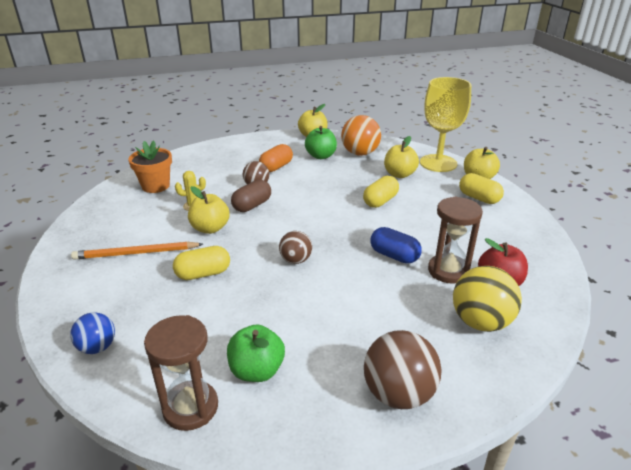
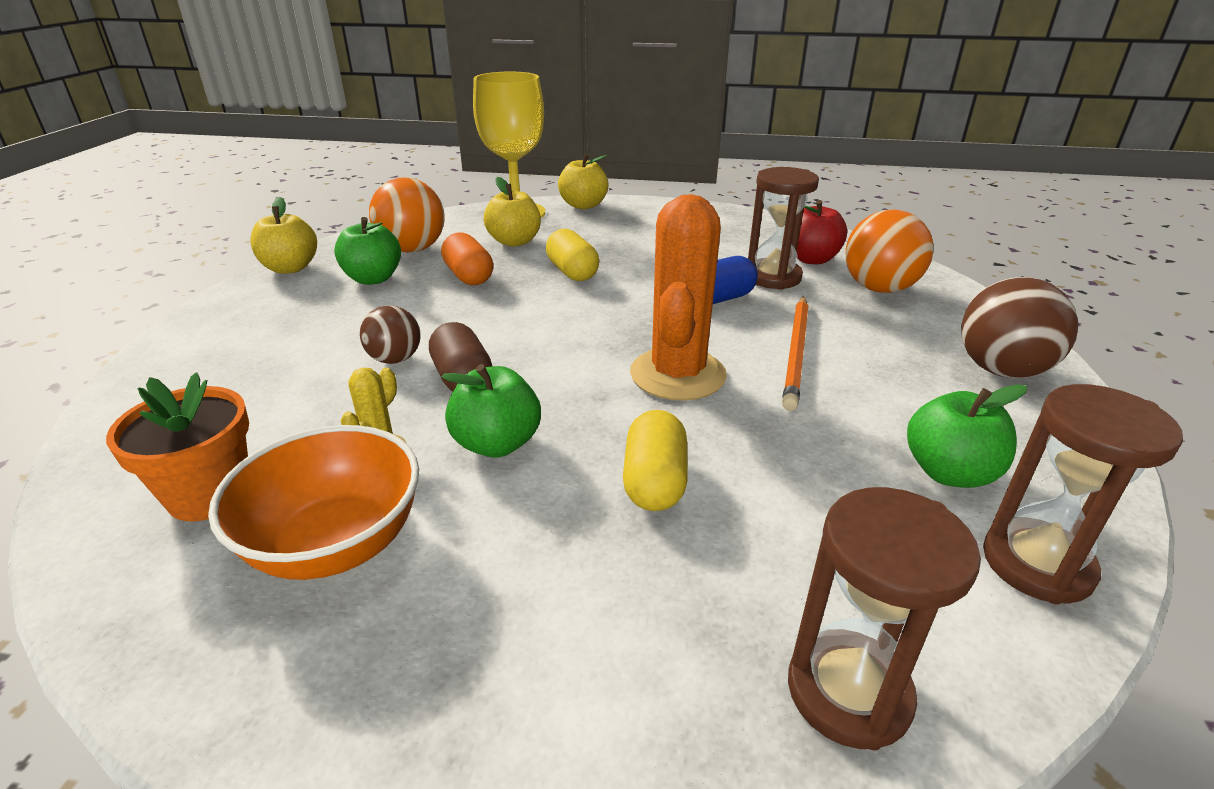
camera: 65 degrees left, 0 degrees up
blue ball [70,312,115,354] -> brown hourglass [788,487,981,751]
orange pencil [71,242,203,260] -> orange pencil moved to [782,297,808,411]
yellow apple [188,186,230,234] -> green apple [442,364,541,458]
orange capsule [259,144,293,172] -> orange capsule moved to [441,232,493,285]
brown ball [279,231,312,264] -> orange cactus [630,194,727,401]
yellow ball [453,266,522,332] -> orange ball [845,209,933,293]
yellow capsule [459,173,504,204] -> none
none -> orange bowl [208,425,419,580]

